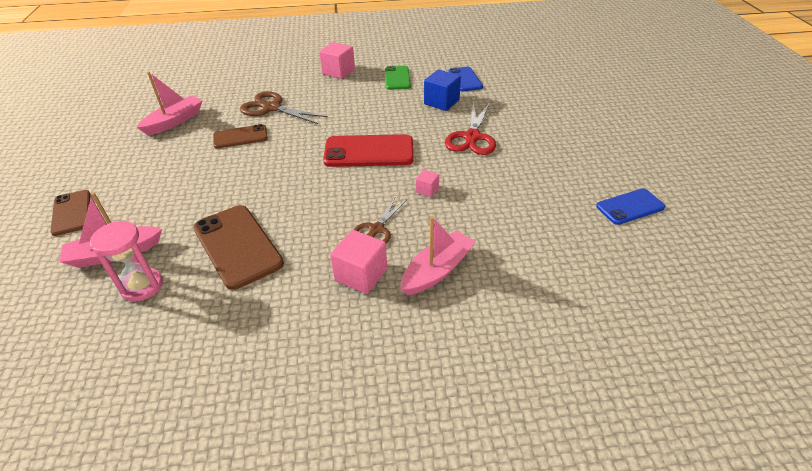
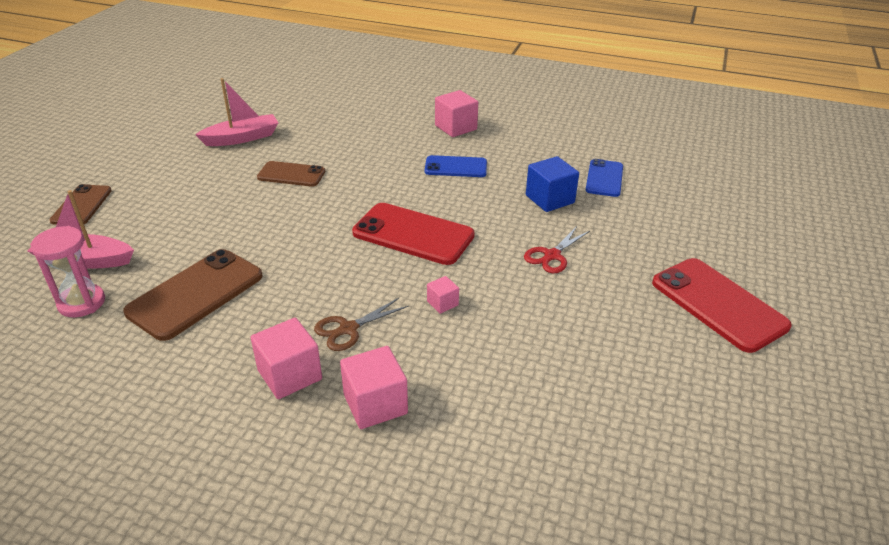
camera: 25 degrees right, 5 degrees down
brown phone [193,205,284,290] -> brown phone turned 45 degrees clockwise [123,249,263,341]
brown scissors [240,91,328,124] -> none
green phone [385,66,411,90] -> none
pink boat [401,216,476,295] -> pink cube [340,346,408,429]
red scissors [445,103,496,155] -> red scissors [524,226,590,273], size x0.64
blue phone [596,189,665,225] -> blue phone moved to [425,155,487,177]
none -> red phone [652,258,792,353]

